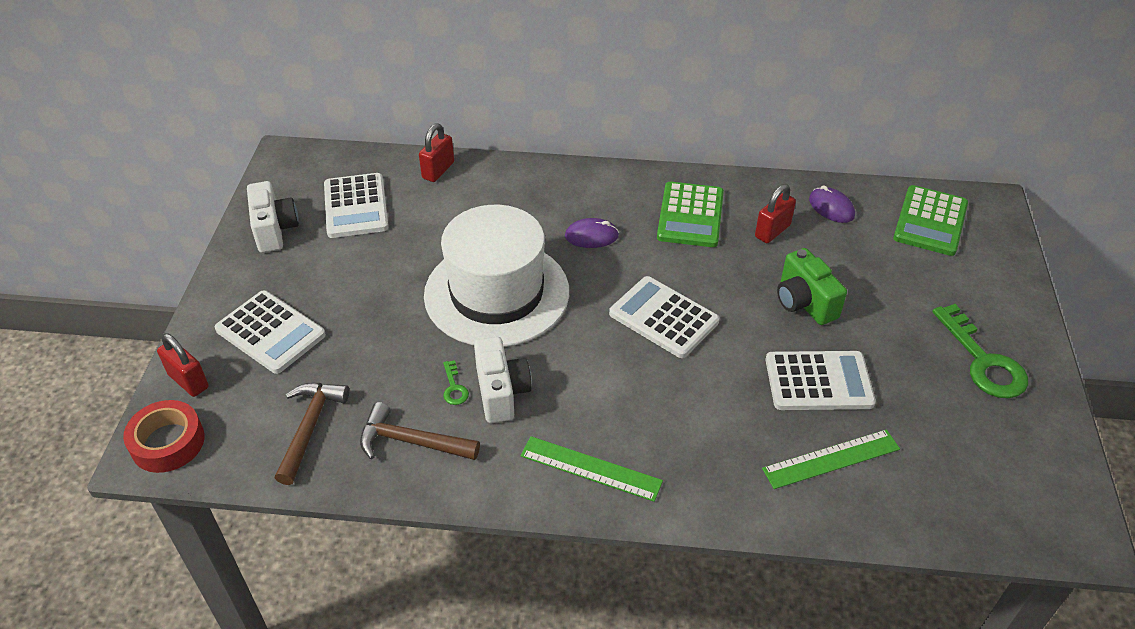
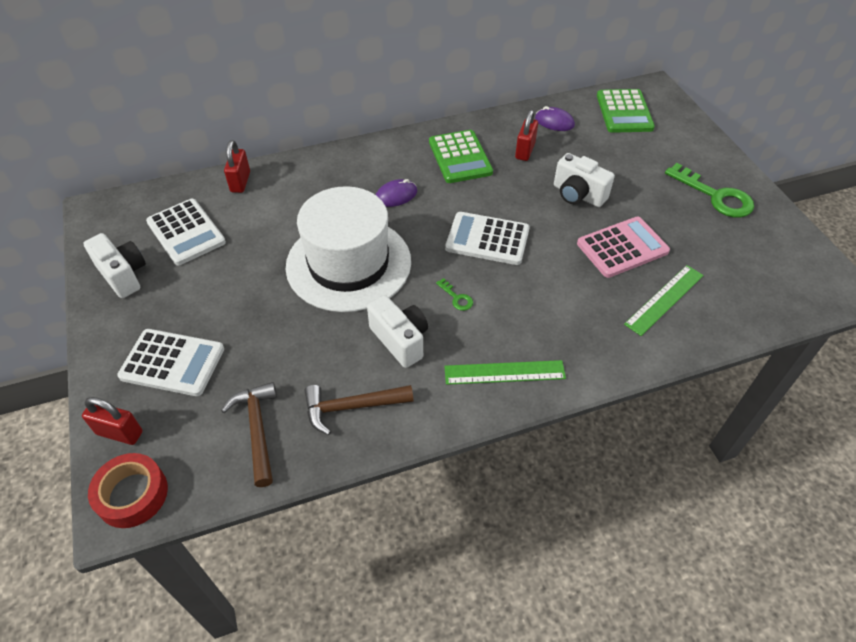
camera: 25 degrees left, 5 degrees up
green key [443,360,469,405] -> green key moved to [436,278,473,311]
white calculator [766,351,876,410] -> pink calculator [577,217,670,278]
green camera [777,248,847,325] -> white camera [554,153,615,207]

